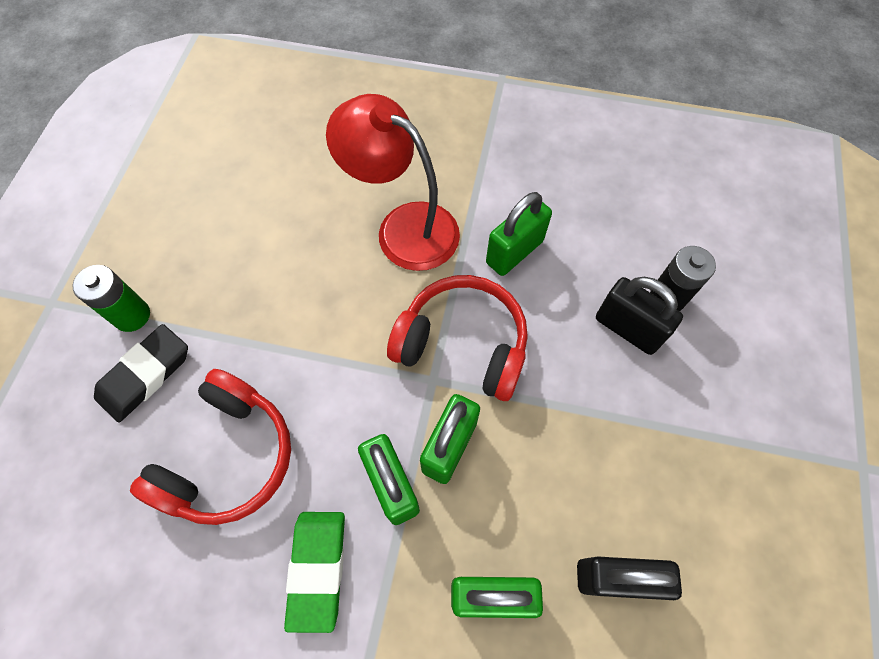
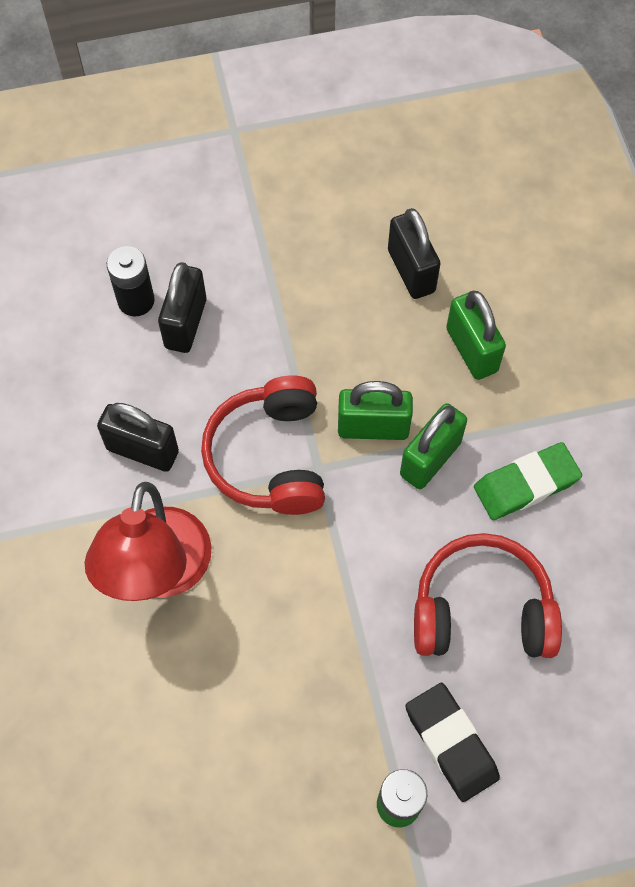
camera: 115 degrees left, 0 degrees up
black eraser [94,324,188,423] -> black eraser turned 45 degrees clockwise [405,683,500,802]
green padlock [486,192,552,276] -> black padlock [97,403,179,472]

